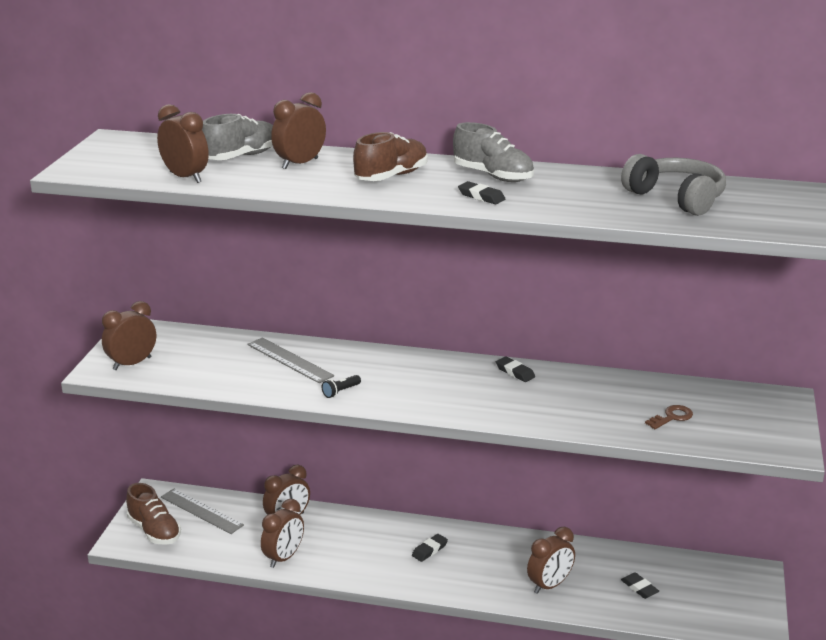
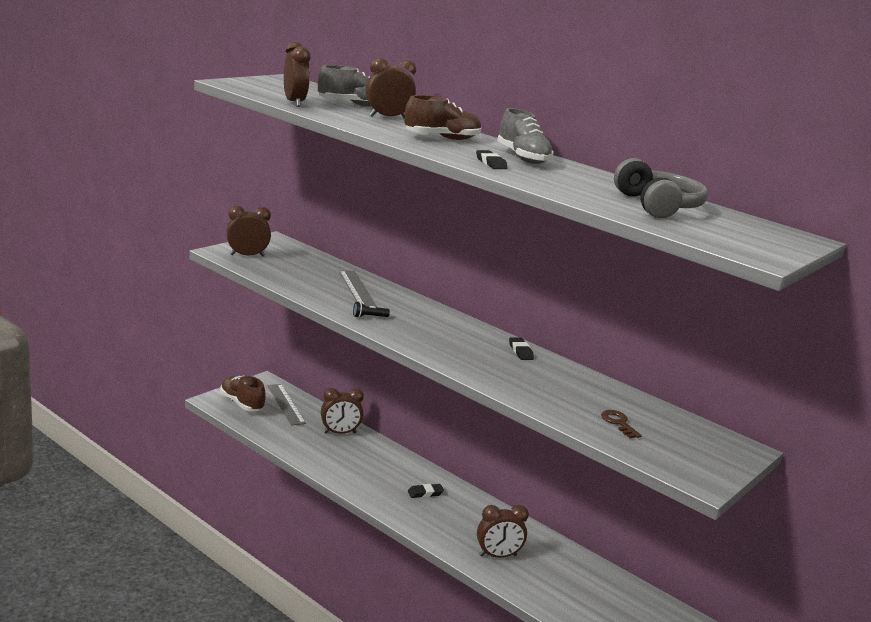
camera: 25 degrees right, 5 degrees down
brown shoe [126,483,181,545] -> brown shoe turned 150 degrees clockwise [220,376,265,411]
brown clock [261,499,304,568] -> none
black eraser [621,572,659,599] -> none
brown key [645,405,693,429] -> brown key turned 105 degrees counterclockwise [601,410,642,438]

